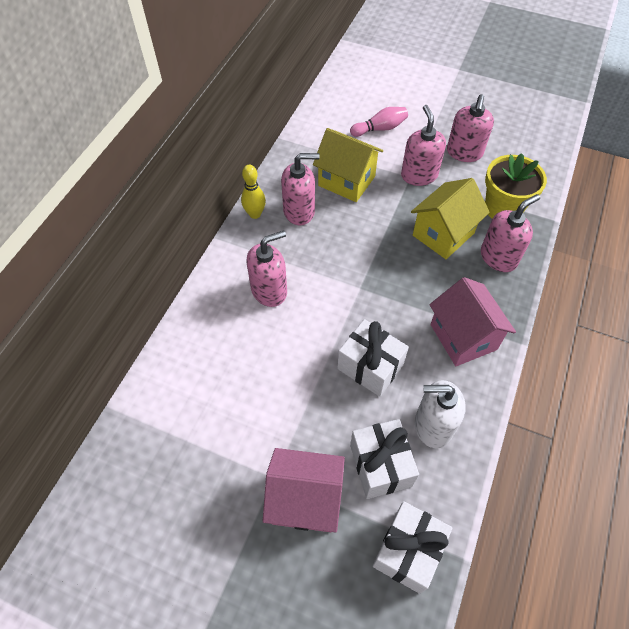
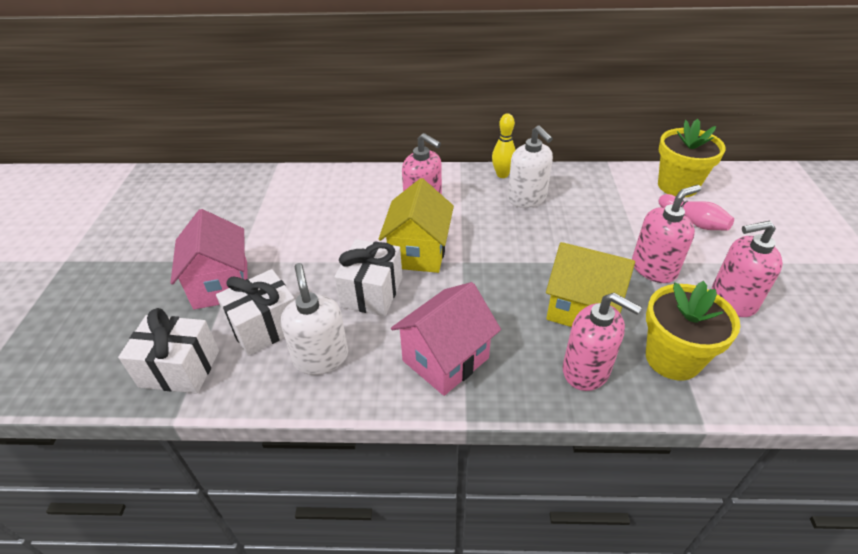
camera: 70 degrees right, 15 degrees down
pink soap dispenser [281,153,320,225] -> white soap dispenser [508,125,553,208]
yellow house [313,128,383,202] -> yellow house moved to [379,178,454,273]
none -> yellow flower pot [658,119,726,197]

